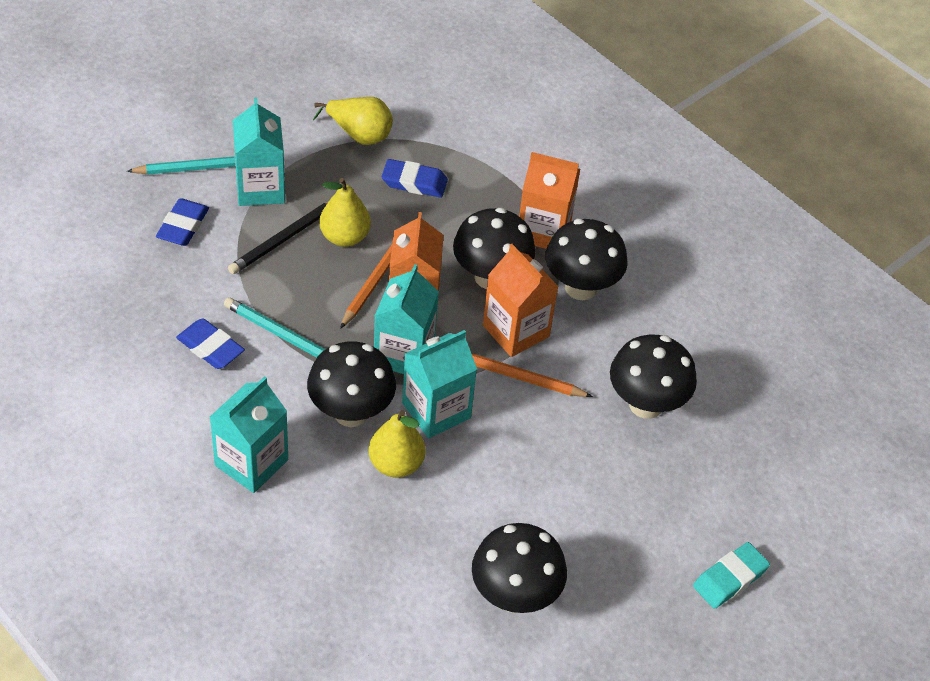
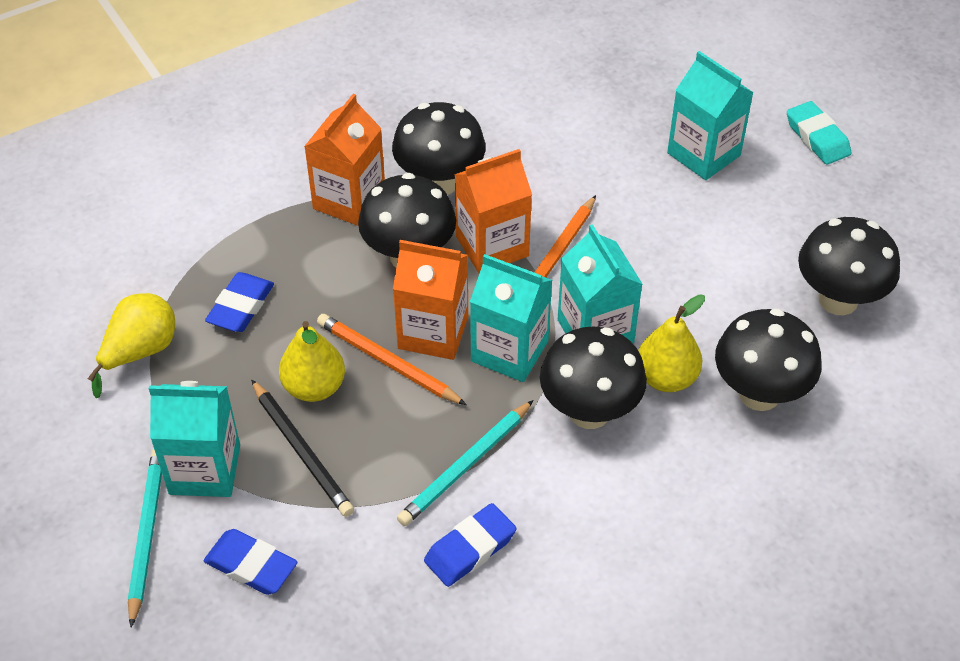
camera: 75 degrees left, 0 degrees up
turquoise carton [210,376,288,493] -> turquoise carton moved to [667,51,754,180]
black mushroom [610,335,697,419] -> black mushroom moved to [715,308,822,411]

